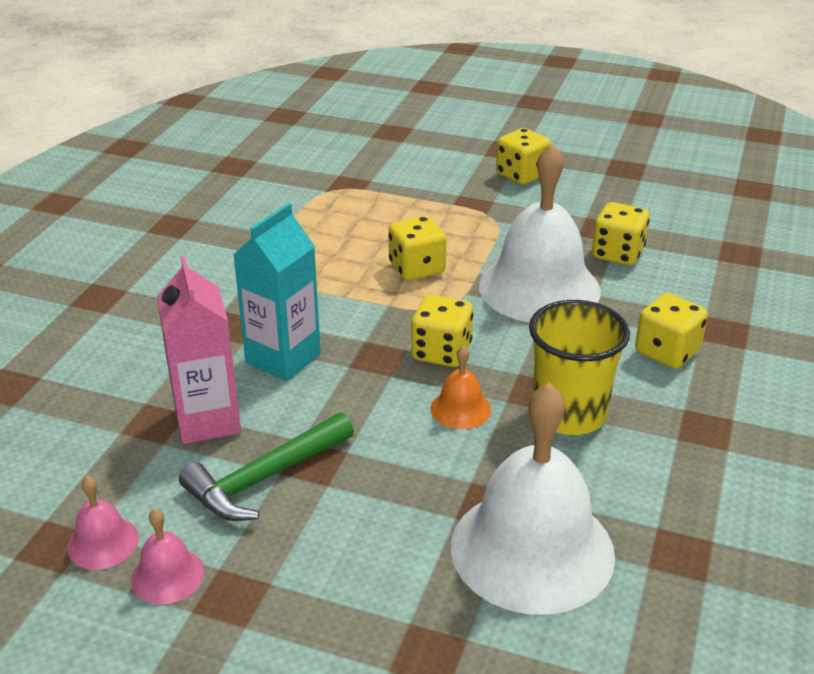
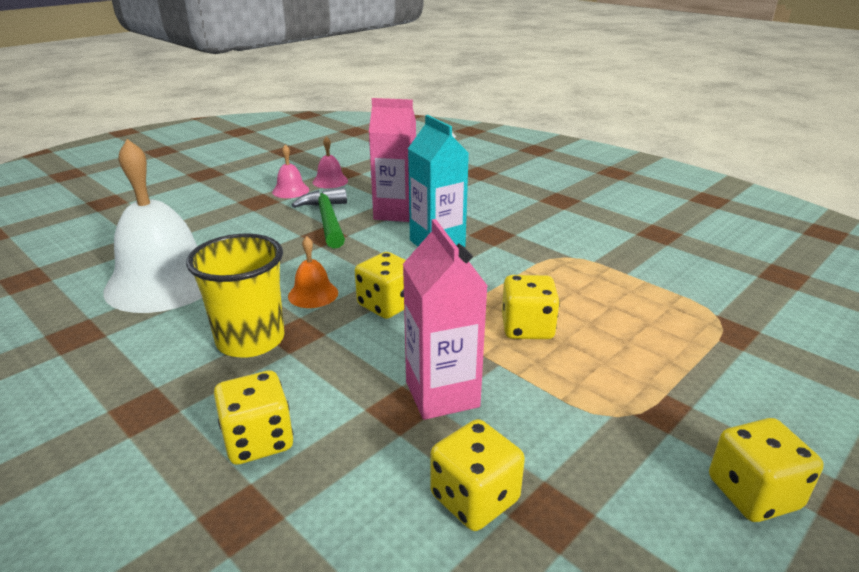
camera: 115 degrees right, 5 degrees down
white bell [479,144,601,322] -> pink carton [403,219,488,420]

